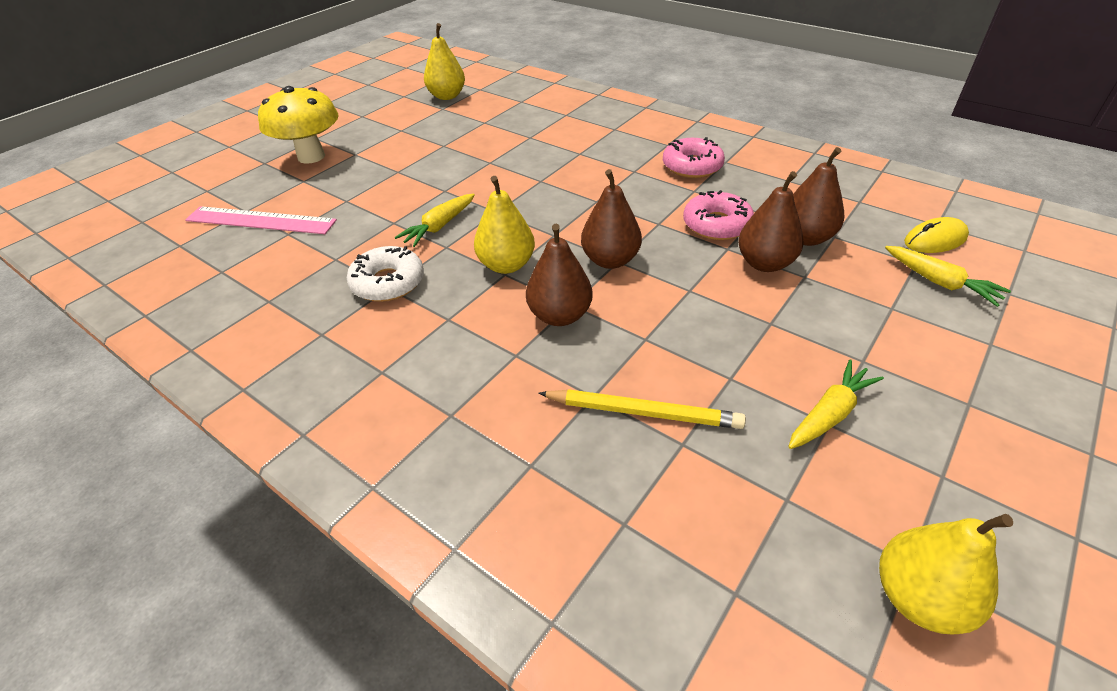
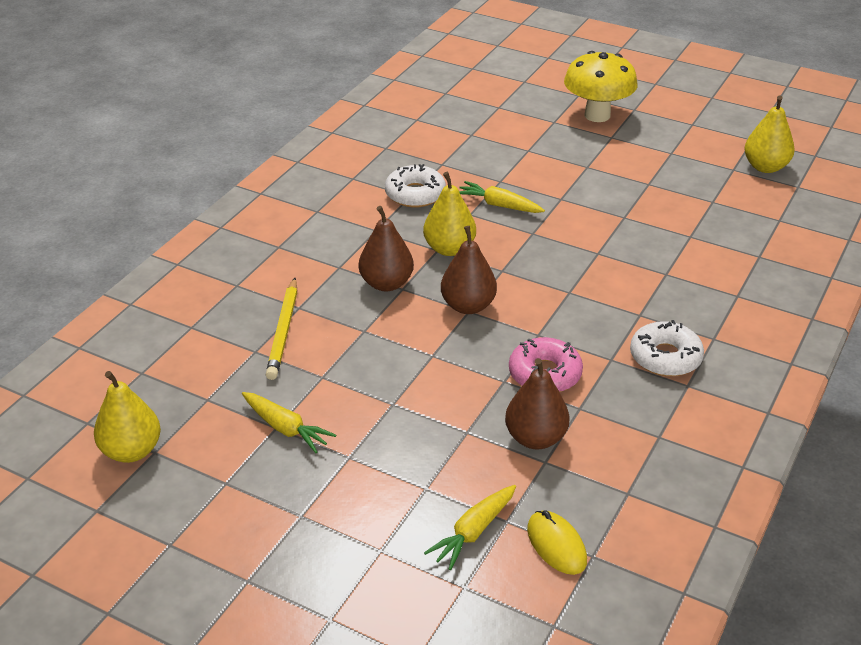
camera: 80 degrees right, 5 degrees down
pink ruler [185,206,337,234] -> none
pink donut [663,137,725,178] -> white donut [630,320,704,376]
brown pear [738,171,803,272] -> none

